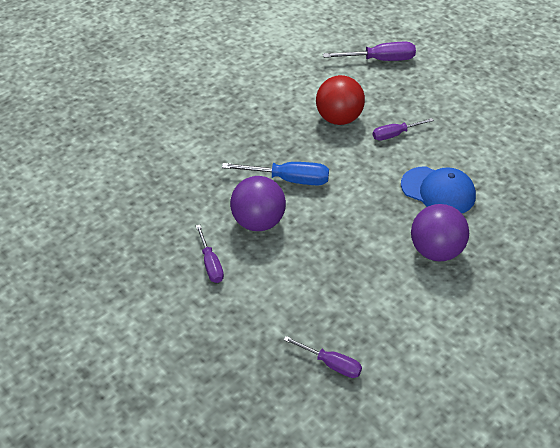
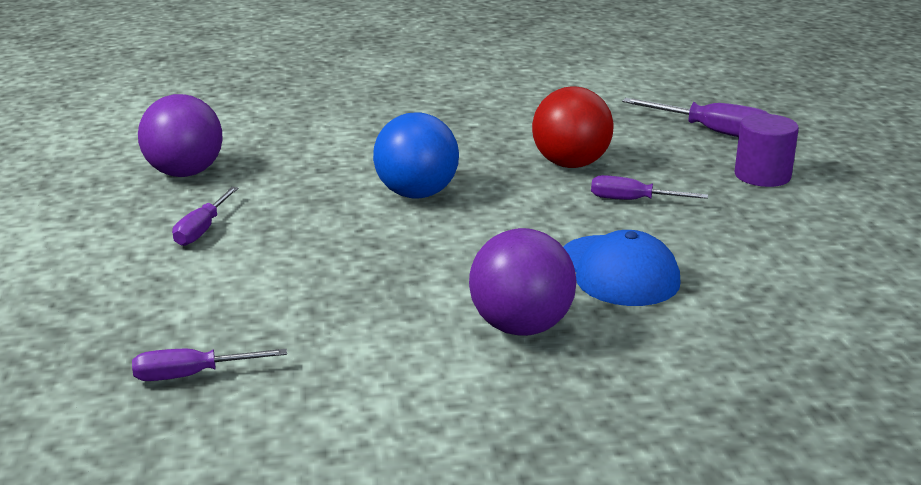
camera: 35 degrees right, 20 degrees down
blue screwdriver [222,162,329,185] -> blue ball [373,112,459,199]
purple ball [230,176,286,231] -> purple ball moved to [138,94,223,177]
purple screwdriver [283,336,362,378] -> purple screwdriver turned 105 degrees clockwise [132,349,287,381]
none -> purple cylinder [735,114,799,187]

